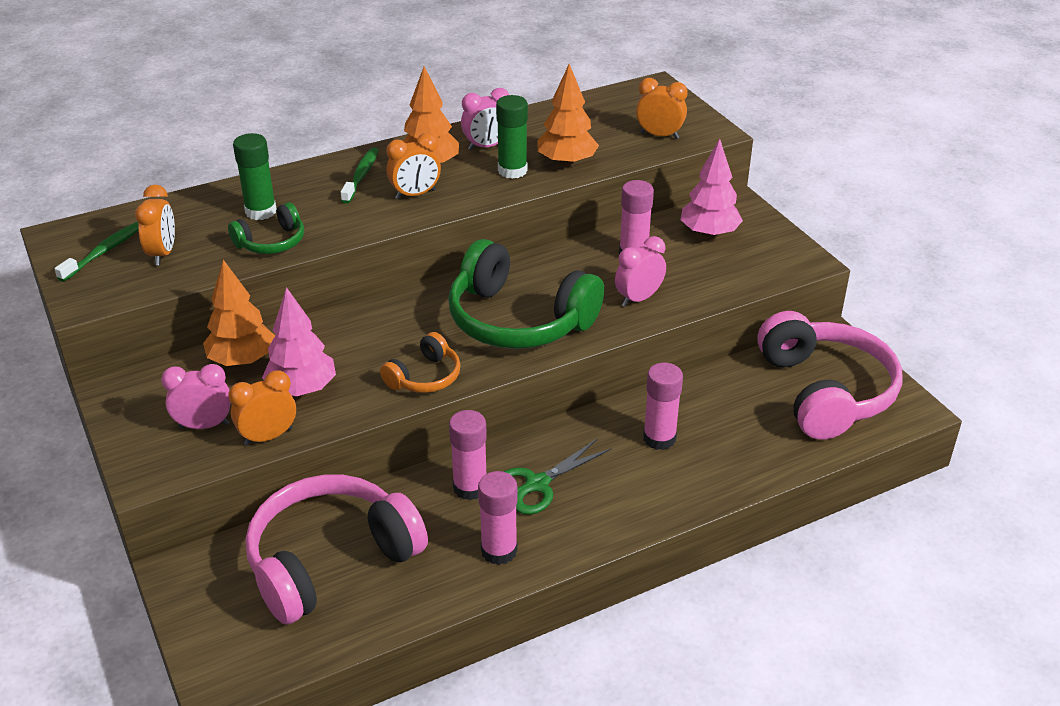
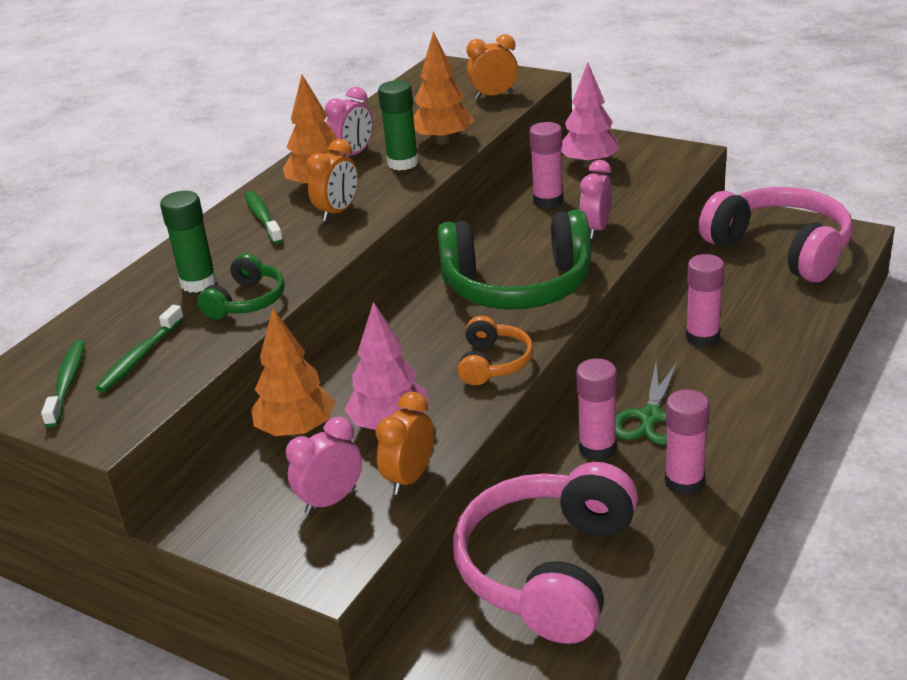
camera: 30 degrees left, 5 degrees down
orange clock [135,185,175,265] -> green toothbrush [96,305,184,392]

